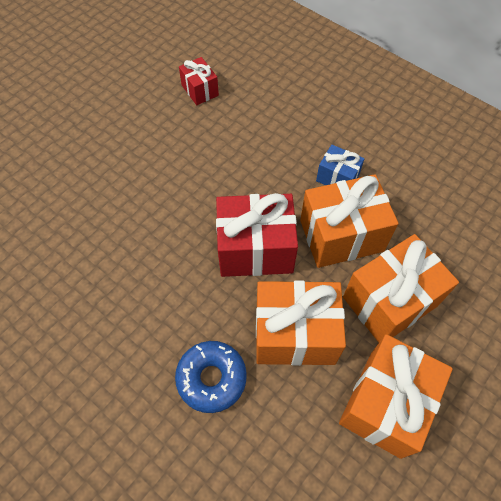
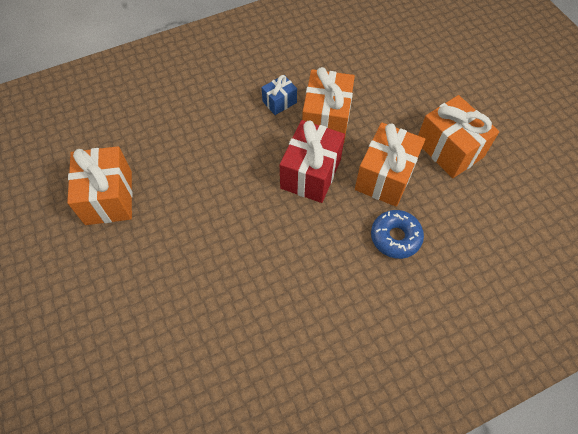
camera: 65 degrees left, 0 degrees up
red gift [179,57,219,105] -> none
orange gift [343,234,459,343] -> orange gift moved to [67,146,133,225]

